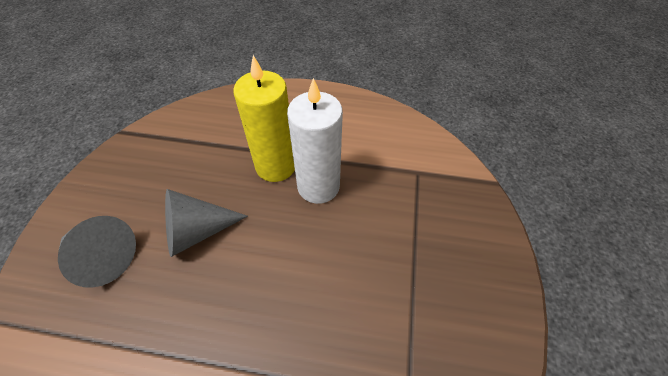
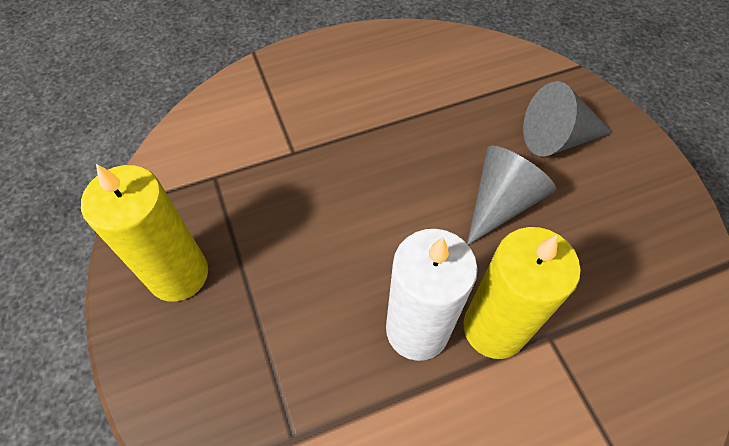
camera: 150 degrees right, 5 degrees up
none -> yellow candle [81,164,208,302]

